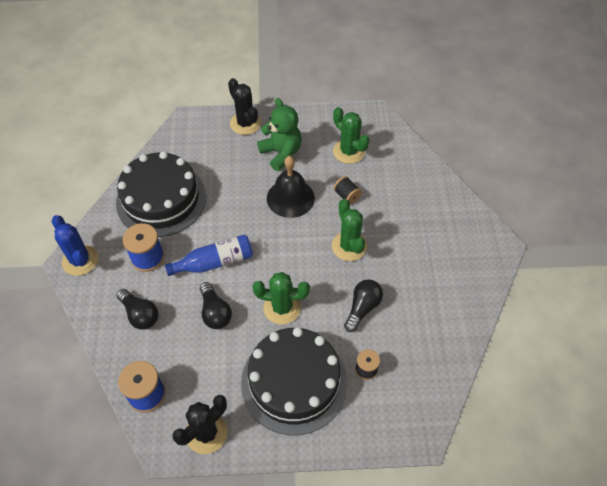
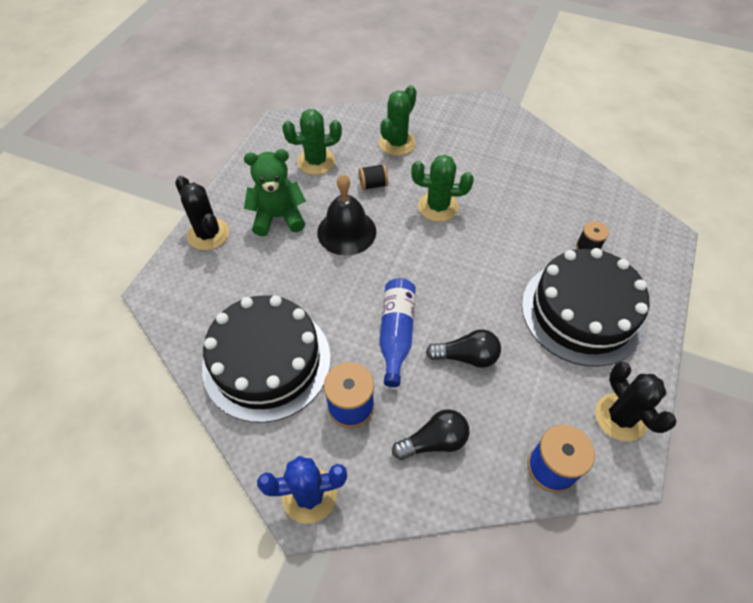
camera: 65 degrees left, 0 degrees up
black cactus [228,78,261,135] -> black cactus turned 60 degrees clockwise [175,176,229,250]
green cactus [252,272,310,324] -> green cactus moved to [379,85,417,156]
black light bulb [344,279,383,332] -> none

